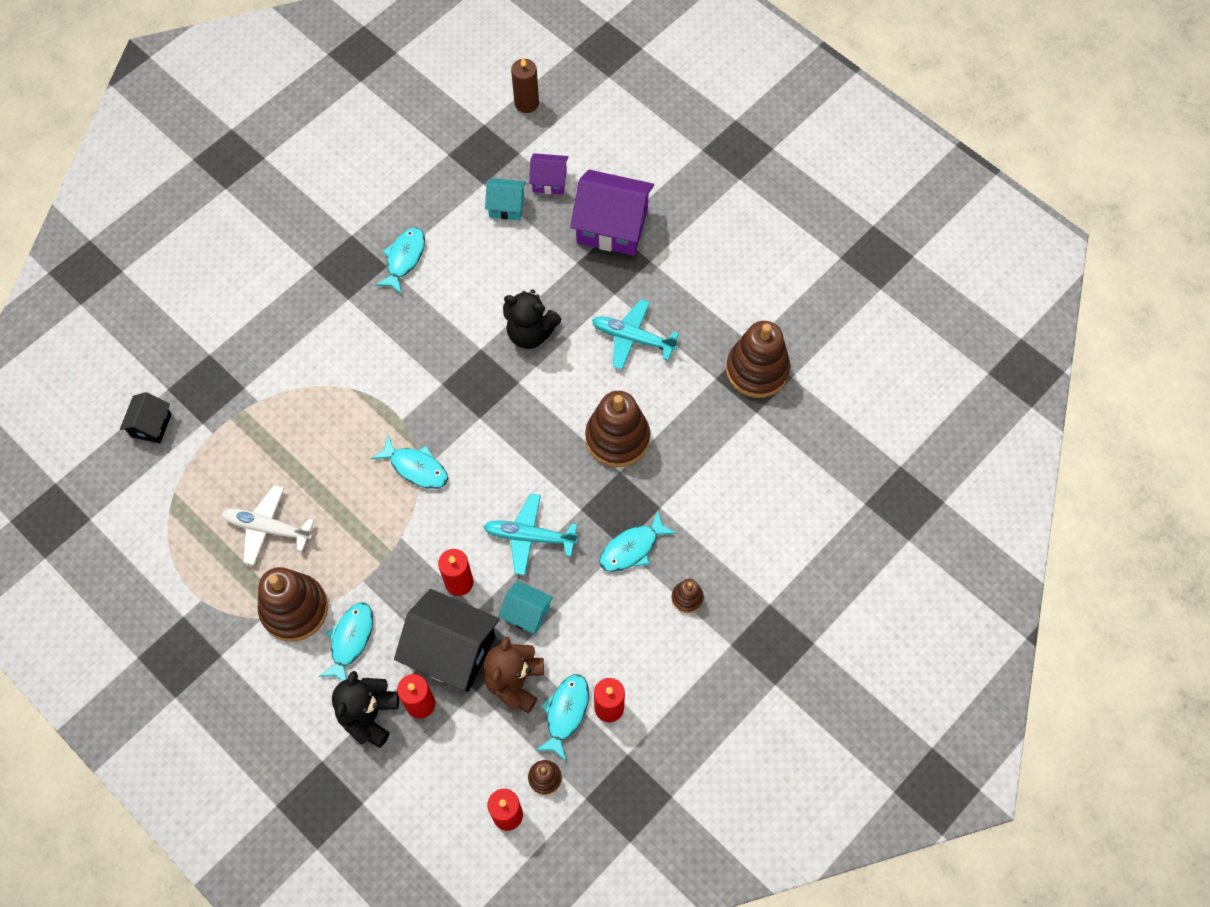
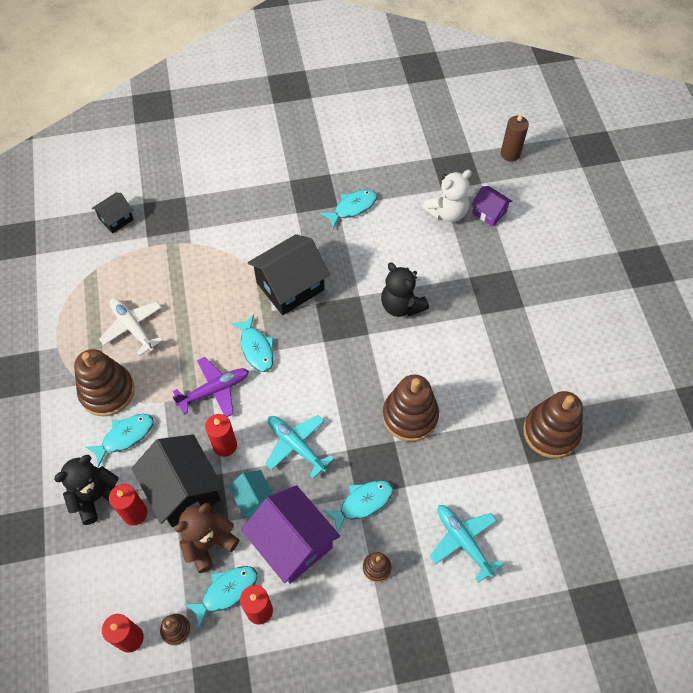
camera: 35 degrees right, 5 degrees down
turquoise house [485,178,526,220] -> white teddy bear [422,170,472,222]
purple house [570,170,654,256] -> purple house moved to [241,485,340,584]
turquoise plane [592,299,679,369] -> turquoise plane moved to [430,505,503,583]
turquoise fish [599,510,676,572] -> turquoise fish turned 150 degrees clockwise [324,480,393,532]
none -> purple plane [173,357,249,417]
none -> black house [247,234,330,315]

